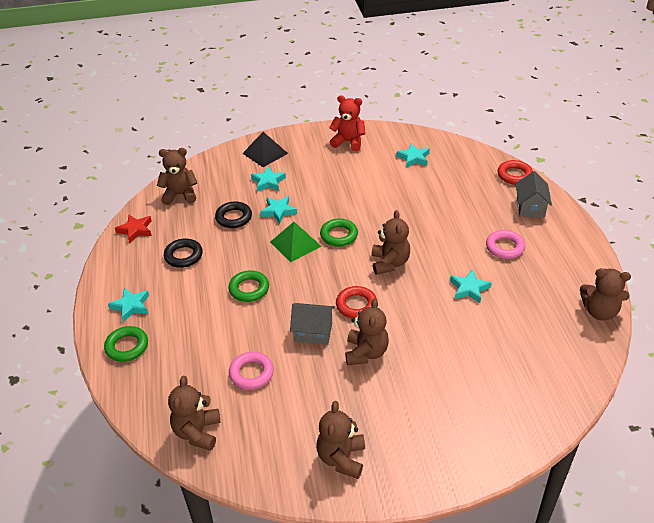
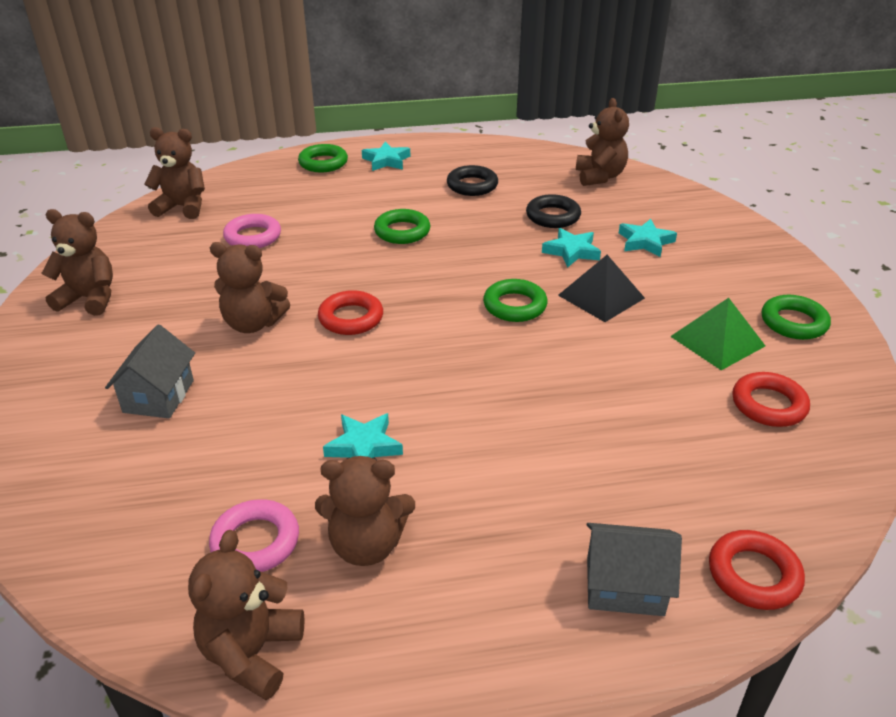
camera: 90 degrees right, 5 degrees down
red star [115,215,152,244] -> none
black pyramid [242,132,288,167] -> black pyramid moved to [558,255,645,322]
green pyramid [270,222,321,262] -> green pyramid moved to [670,298,765,370]
grey house [290,303,335,345] -> grey house moved to [105,325,195,418]
red teddy bear [329,95,365,151] -> green ring [762,295,831,340]
brown teddy bear [372,210,410,275] -> brown teddy bear moved to [315,456,415,566]
turquoise star [396,143,430,168] -> red ring [732,372,810,427]
pink ring [486,230,526,259] -> pink ring moved to [209,499,299,572]

